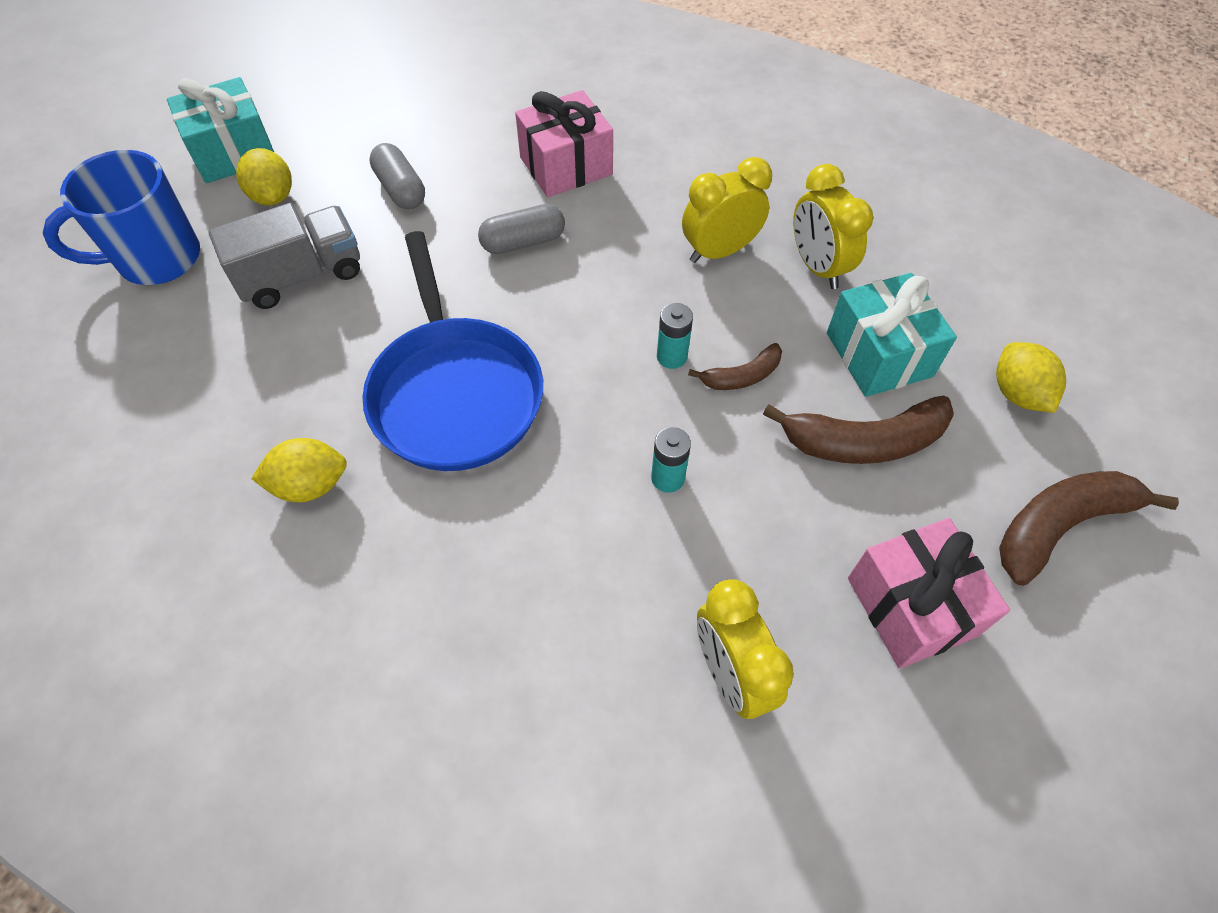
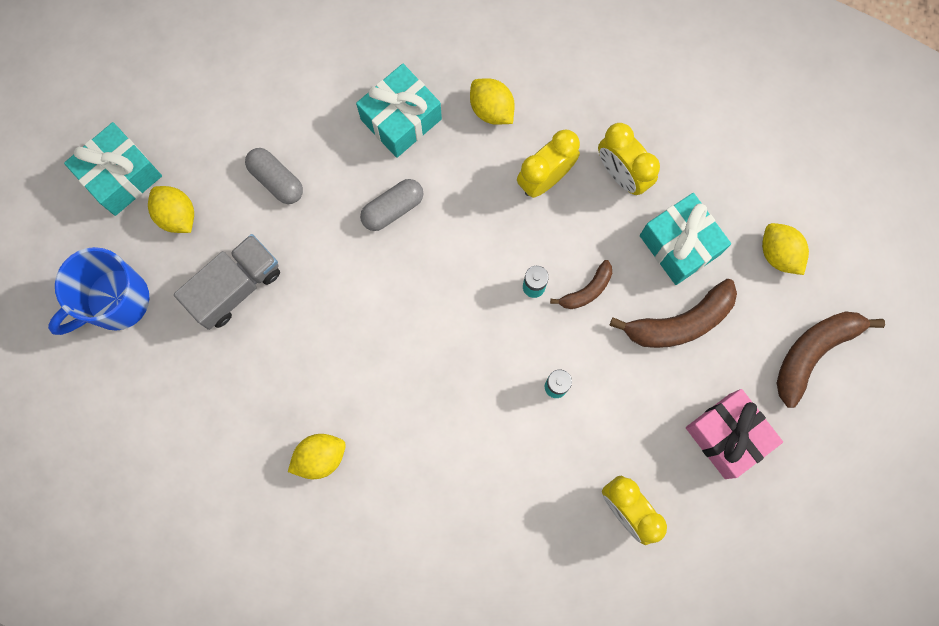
camera: 15 degrees left, 20 degrees up
blue pan [362,231,543,471] -> none
pink gift [515,90,613,197] -> turquoise gift [356,64,442,158]
none -> yellow lemon [470,78,515,125]

